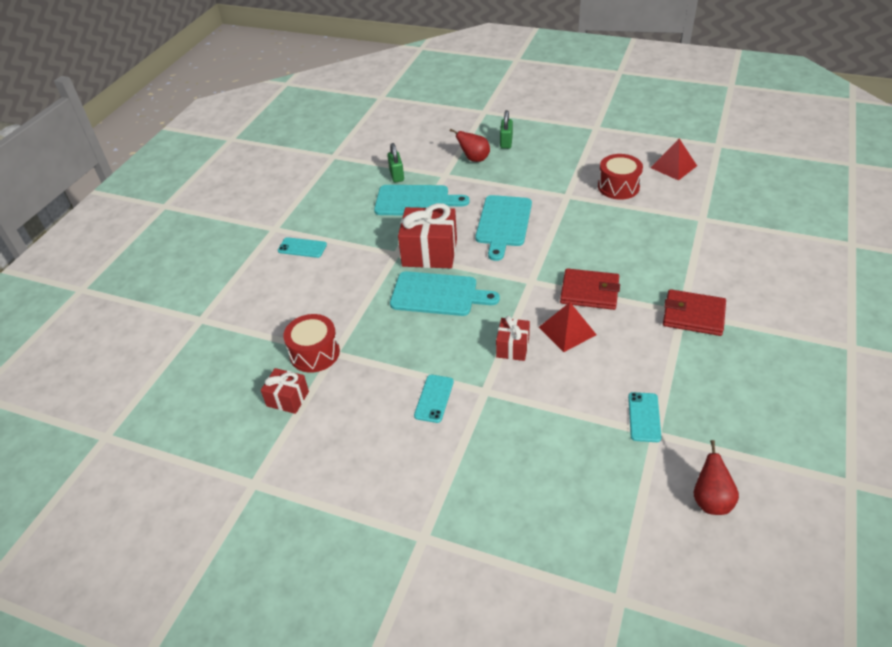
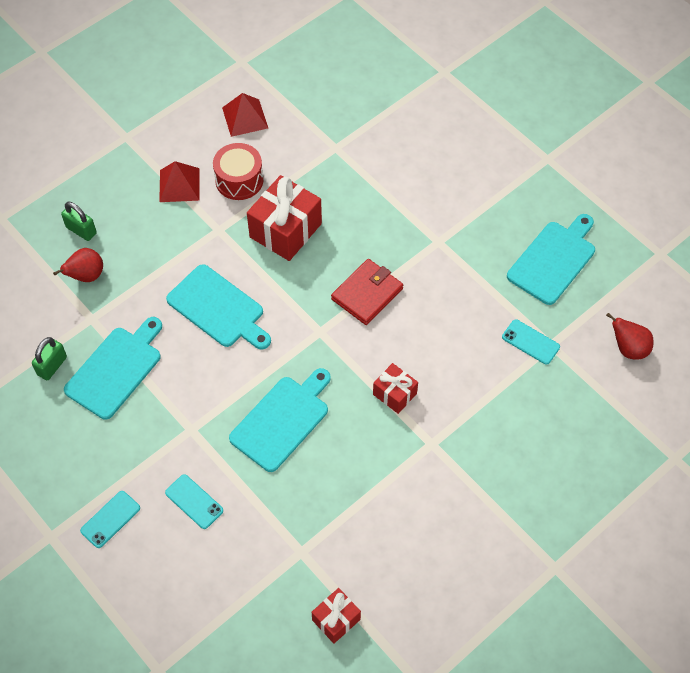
camera: 65 degrees left, 15 degrees up
red drum [283,314,340,373] -> none
green padlock [387,143,404,182] -> green padlock turned 75 degrees counterclockwise [32,337,67,380]
red gift [398,203,457,268] -> red gift moved to [247,175,322,261]
turquoise phone [414,375,454,423] -> turquoise phone moved to [165,474,223,529]
red pyramid [539,302,597,352] -> red pyramid moved to [159,161,200,202]
red wallet [663,289,726,336] -> none
none -> turquoise cutting board [507,214,595,305]

